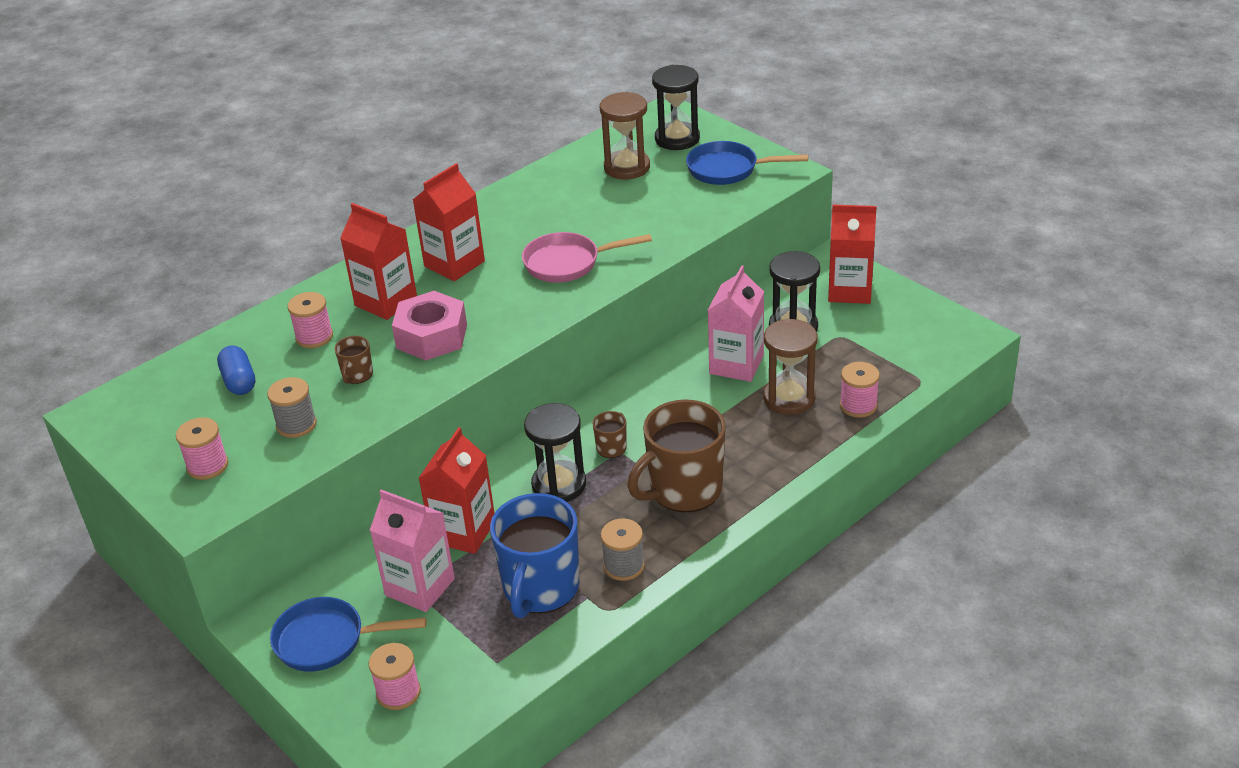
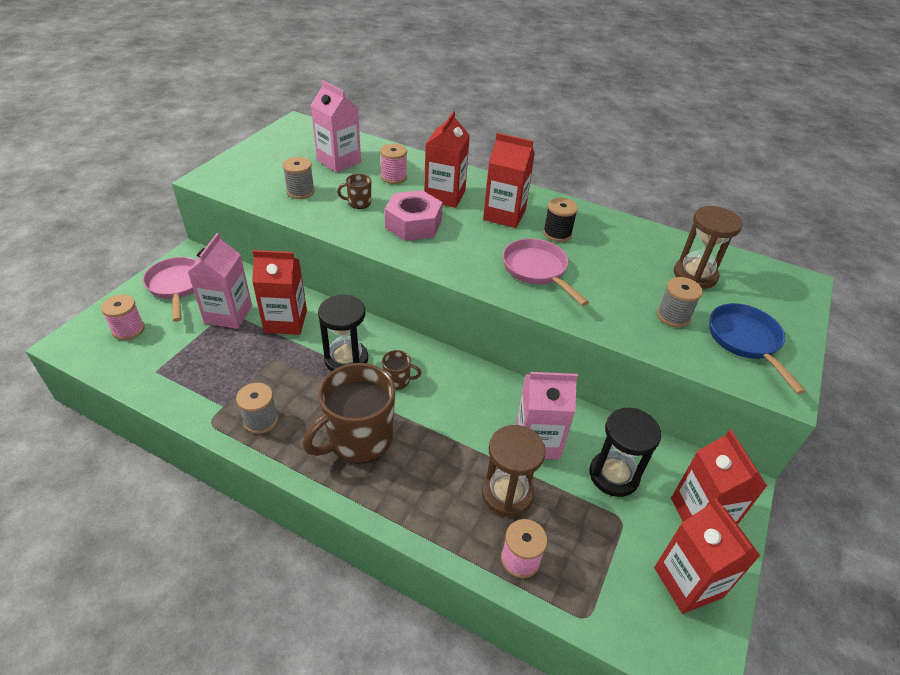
camera: 65 degrees right, 5 degrees up
pink spool [176,417,228,480] -> none
blue capsule [217,345,256,395] -> pink carton [311,80,361,173]
blue pan [270,597,426,672] -> pink pan [143,257,196,322]
blue mug [490,493,579,618] -> none
brown mug [628,399,726,512] -> brown mug turned 75 degrees counterclockwise [303,363,395,463]
black hourglass [652,65,700,150] -> none
none -> black spool [543,198,578,242]
none -> red carton [654,498,760,614]
none -> grey spool [657,277,703,327]

